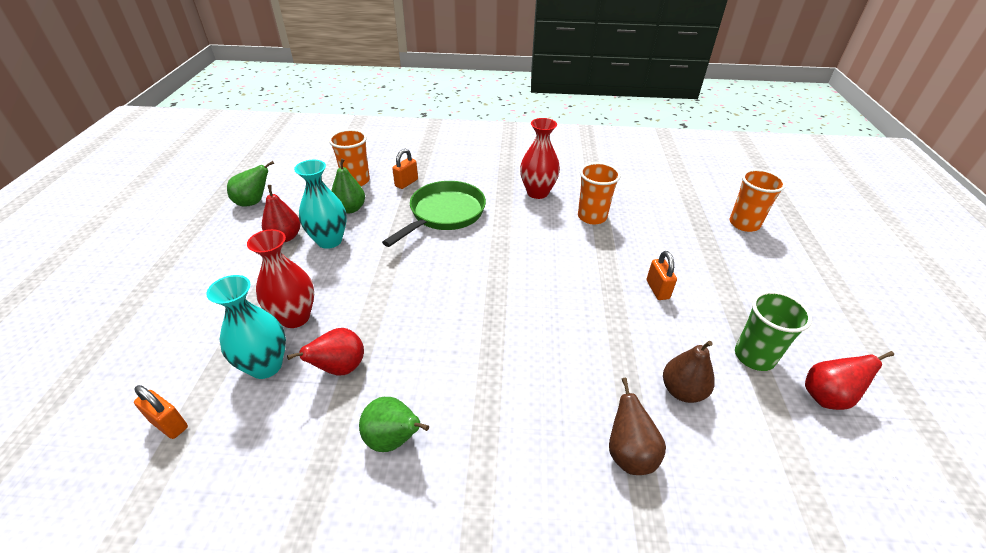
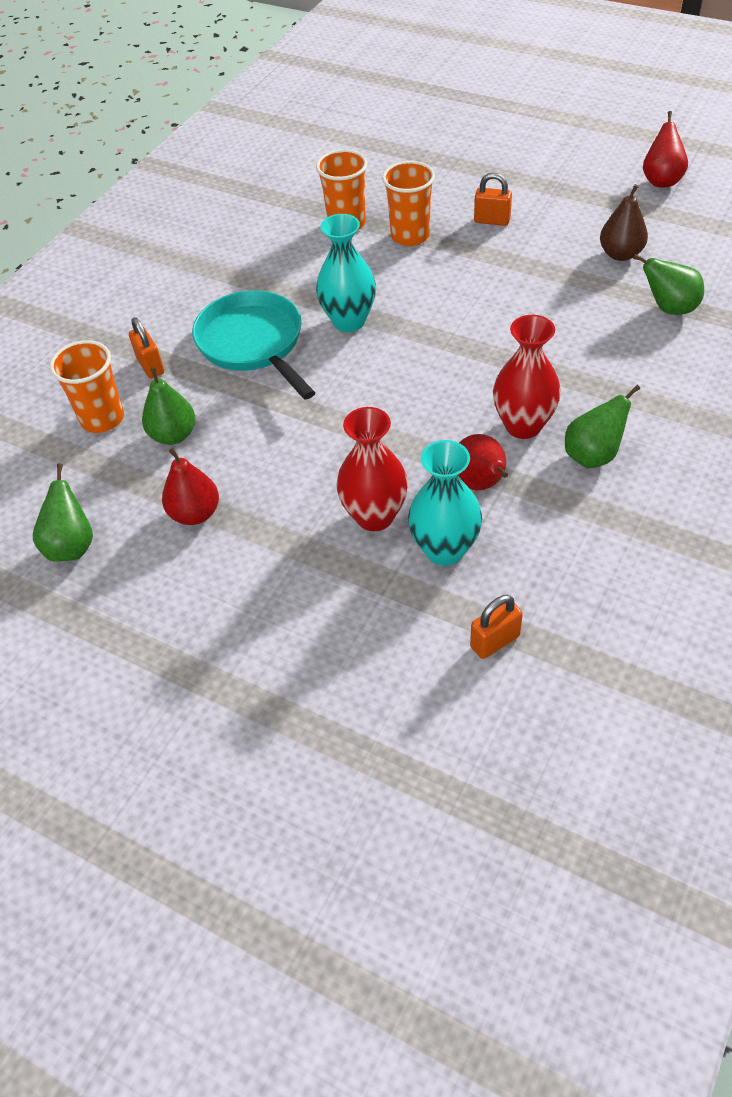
camera: 60 degrees left, 10 degrees up
turquoise vase [294,160,347,249] -> turquoise vase moved to [316,214,376,332]
green pan [382,181,486,247] -> turquoise pan [192,290,316,400]
red vase [520,118,560,199] -> red vase moved to [493,315,561,439]
brown pear [609,378,666,475] -> green pear [633,254,704,315]
orange cup [730,169,786,232] -> orange cup moved to [382,161,435,246]
green cup [735,291,812,371] -> none

